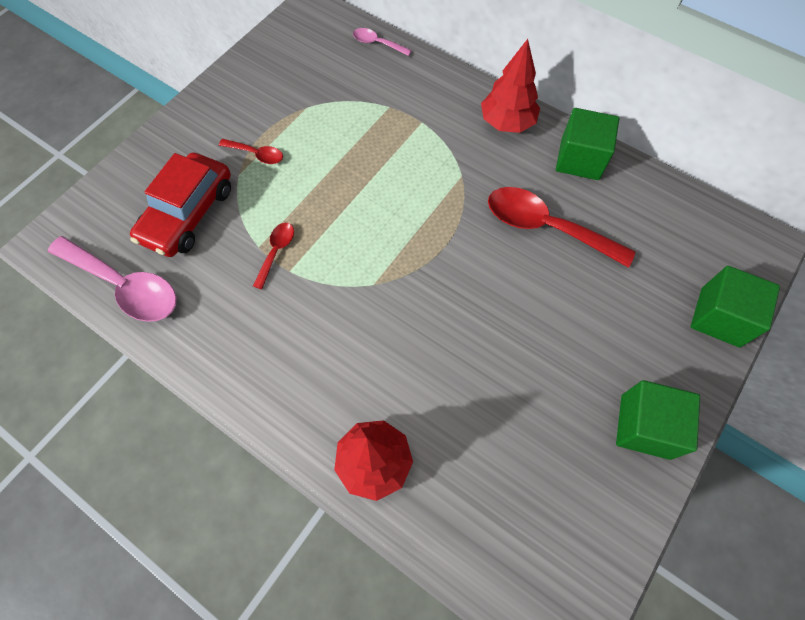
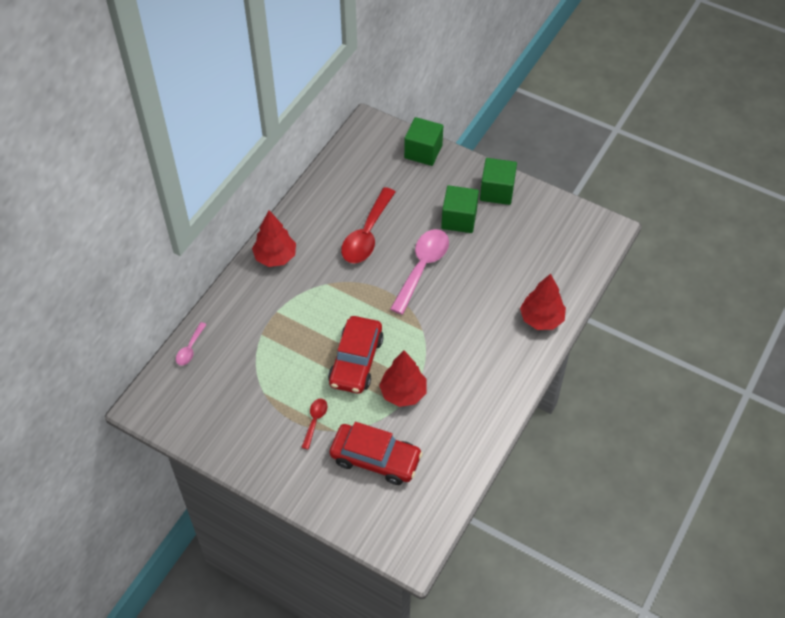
camera: 95 degrees left, 10 degrees down
pink spoon [48,236,177,322] -> pink spoon moved to [390,229,449,315]
red spoon [253,223,294,289] -> red tree [379,350,427,407]
green cube [556,108,619,180] -> green cube moved to [441,185,479,233]
none -> red car [328,316,384,394]

